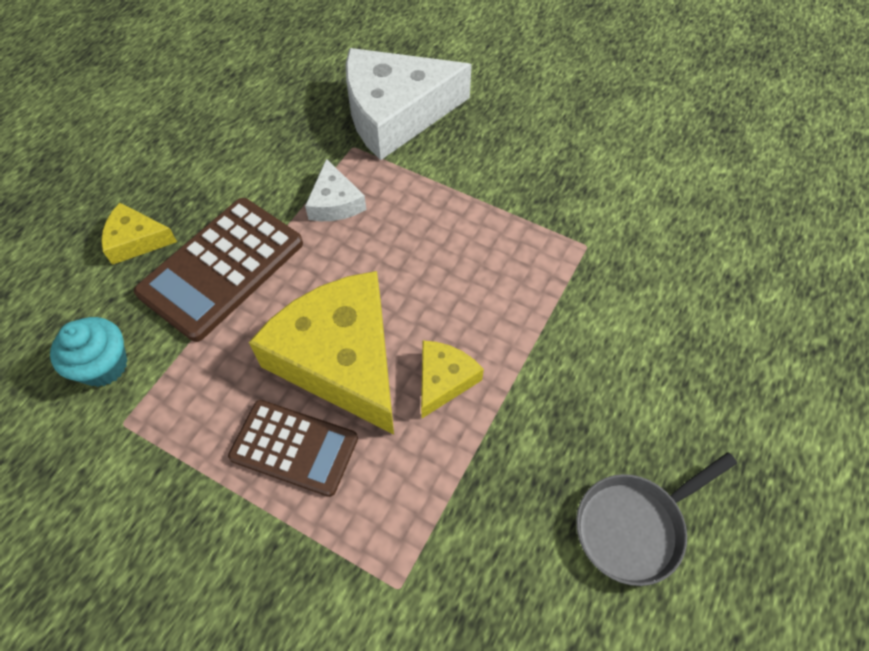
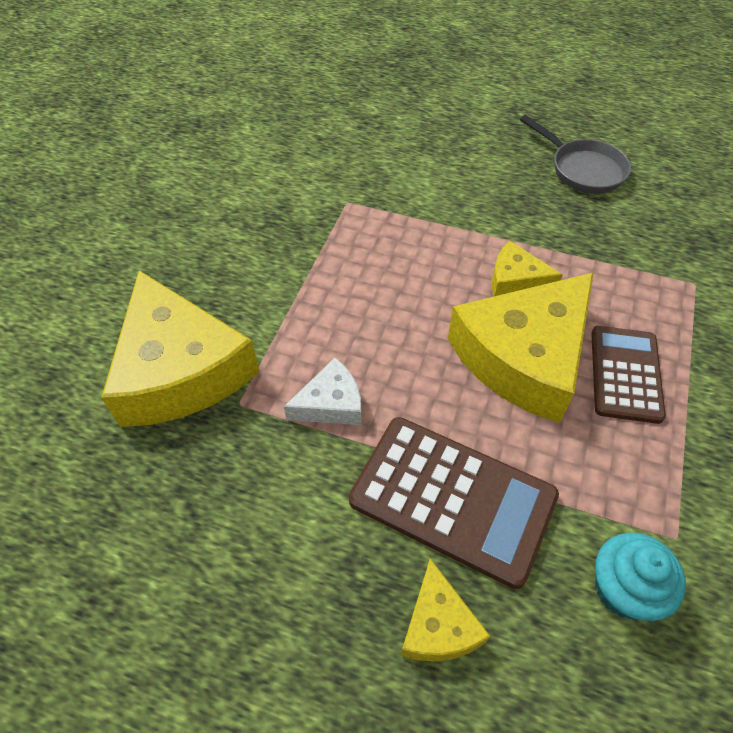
camera: 100 degrees left, 5 degrees down
white cheese [346,48,472,160] -> yellow cheese [101,270,260,427]

